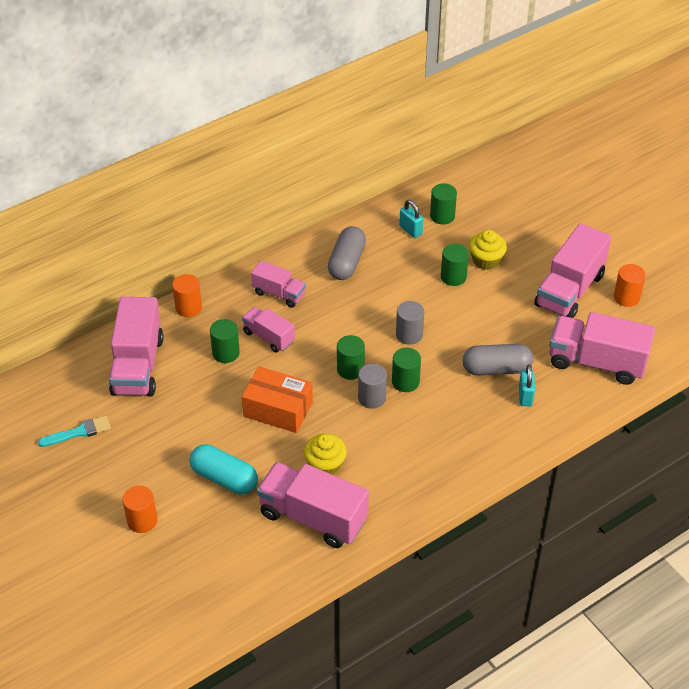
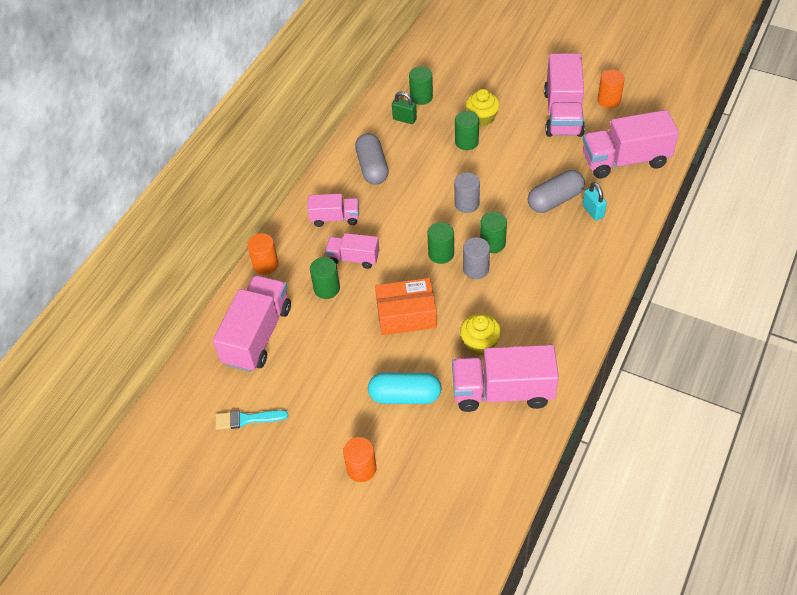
camera: 25 degrees left, 5 degrees up
turquoise brush [38,416,111,447] -> turquoise brush turned 135 degrees counterclockwise [216,410,288,430]
pink truck [109,297,164,397] -> pink truck turned 135 degrees counterclockwise [213,275,291,372]
turquoise padlock [399,200,423,238] -> green padlock [392,91,417,124]

